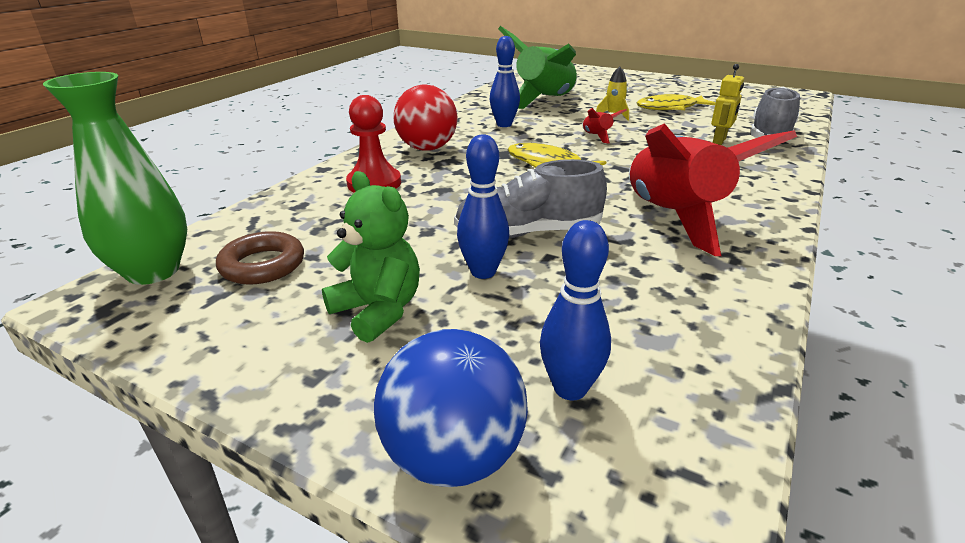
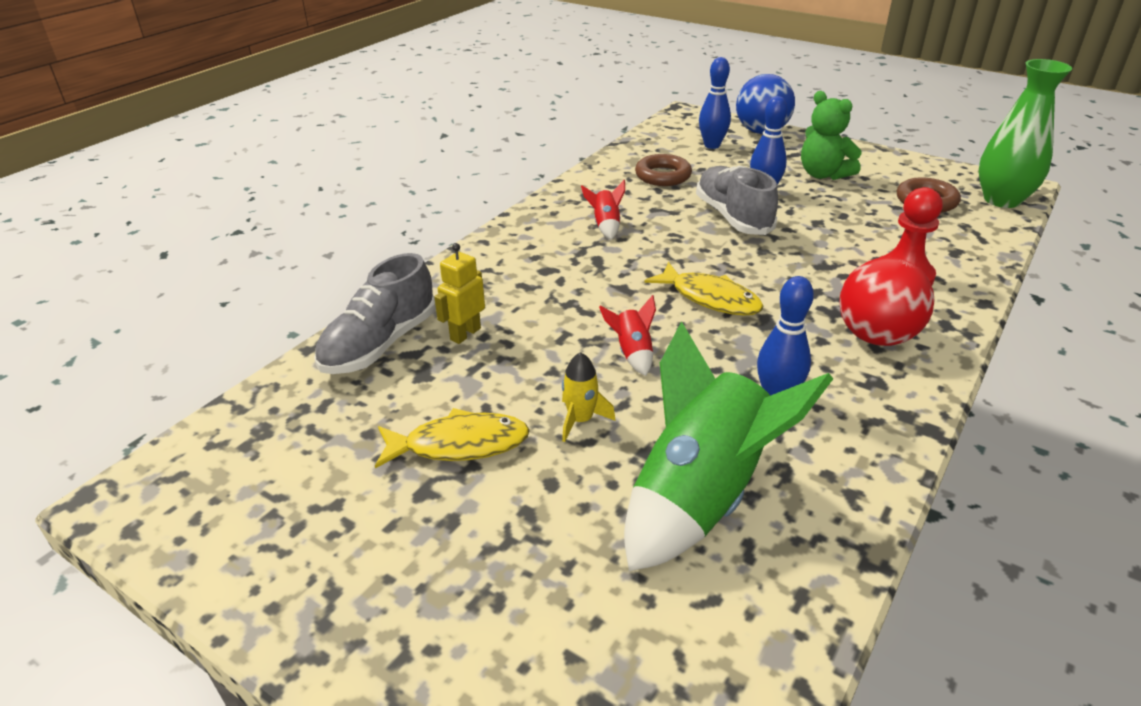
camera: 175 degrees left, 5 degrees up
grey shoe [454,159,607,238] -> grey shoe turned 105 degrees counterclockwise [696,166,778,235]
red rocket [629,123,797,256] -> red rocket [581,180,625,240], size x0.41
none -> brown ring [635,154,692,186]

